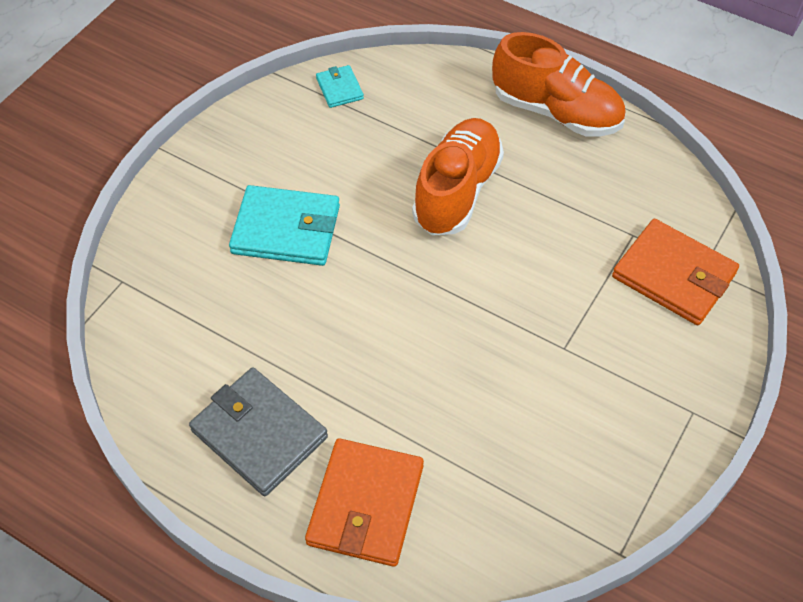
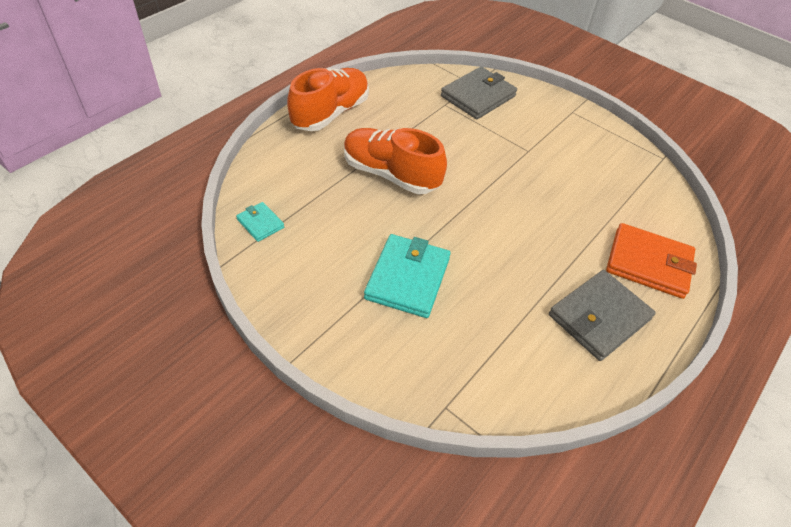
camera: 85 degrees left, 5 degrees down
turquoise wallet [316,65,364,108] -> turquoise wallet turned 60 degrees clockwise [236,202,284,242]
orange wallet [612,219,739,325] -> grey wallet [441,67,517,119]

